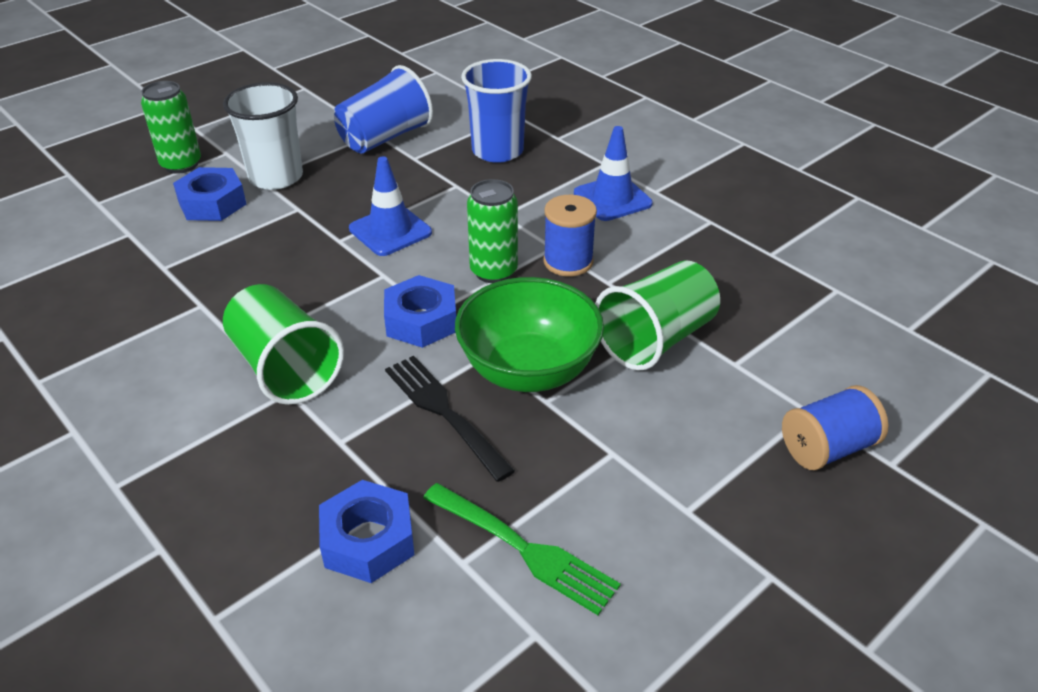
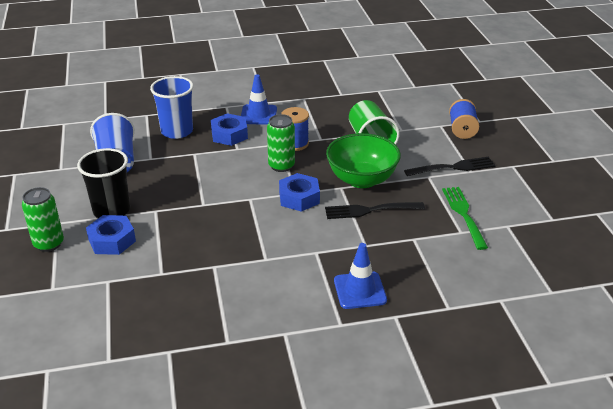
camera: 60 degrees left, 5 degrees down
white cup [223,82,303,190] -> black cup [77,148,130,218]
green cup [223,284,344,405] -> none
blue nut [319,480,415,583] -> blue nut moved to [211,113,248,146]
blue traffic cone [349,156,432,256] -> blue traffic cone moved to [334,243,387,309]
green fork [423,483,621,615] -> green fork turned 75 degrees counterclockwise [442,187,488,250]
none -> black fork [404,157,495,176]

